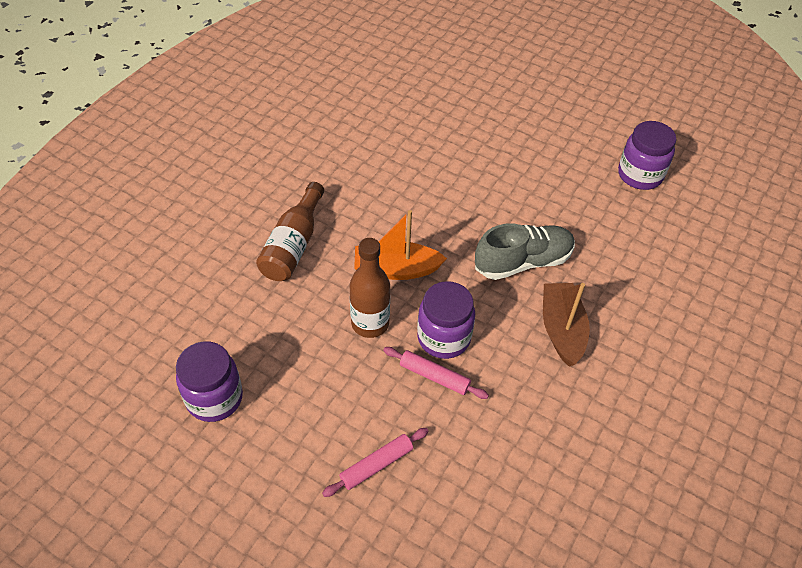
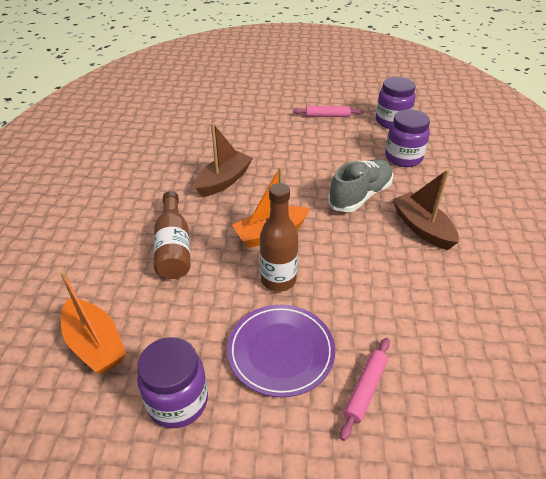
camera: 25 degrees left, 10 degrees down
pink rolling pin [383,347,489,399] -> pink rolling pin moved to [293,106,363,117]
purple jar [417,281,475,359] -> purple jar moved to [385,109,430,167]
none -> orange boat [60,271,126,374]
none -> brown boat [195,123,253,197]
none -> purple plate [227,305,335,397]

